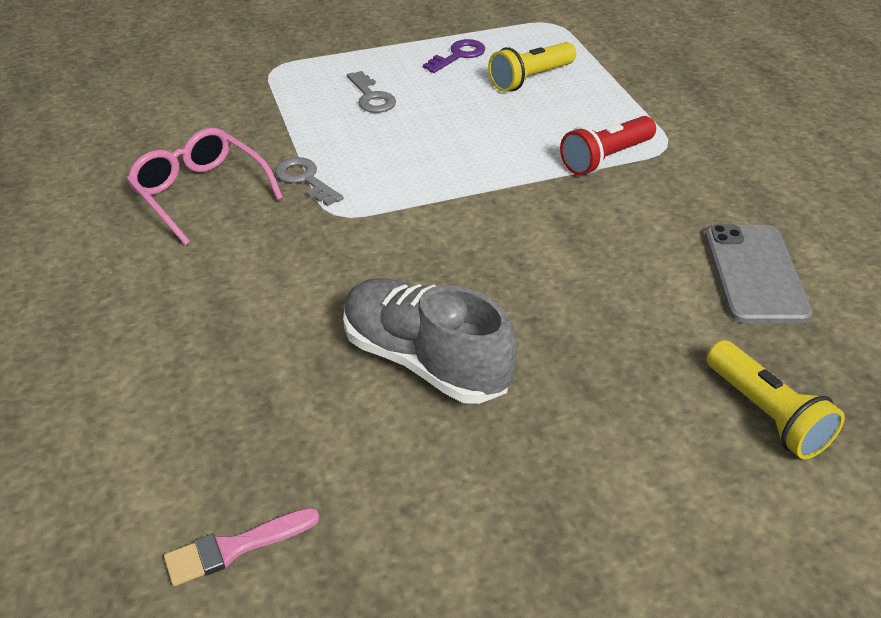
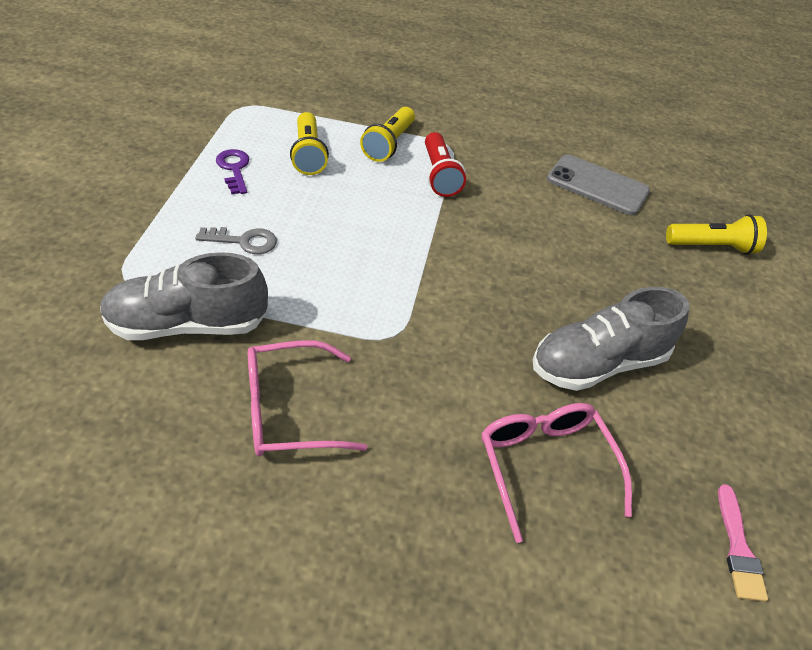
camera: 65 degrees left, 5 degrees up
grey key [275,157,344,206] -> none
none -> grey shoe [100,252,268,340]
none -> yellow flashlight [360,107,415,162]
none -> pink glasses [481,403,632,543]

